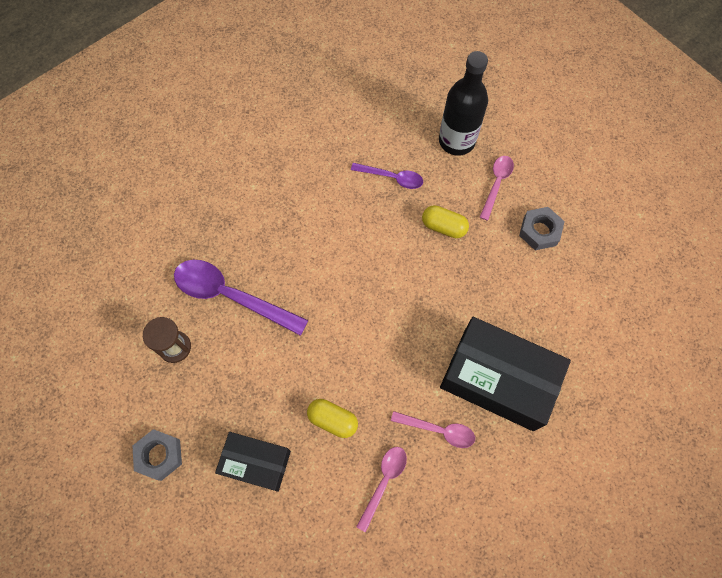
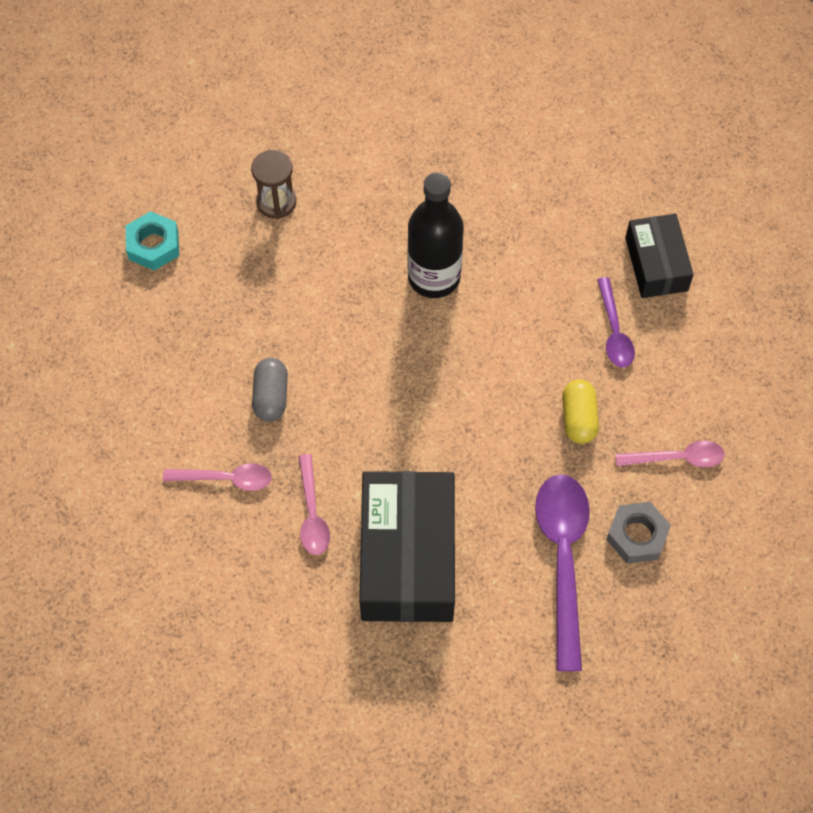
camera: 65 degrees right, 5 degrees down
grey nut [132,429,182,481] -> turquoise nut [126,211,179,271]
purple spoon [174,260,308,336] -> purple spoon moved to [535,474,590,672]
black box [215,432,291,492] -> black box moved to [625,214,694,298]
yellow capsule [307,399,358,438] -> grey capsule [252,358,288,421]
black bottle [439,51,488,156] -> black bottle moved to [407,172,464,298]

